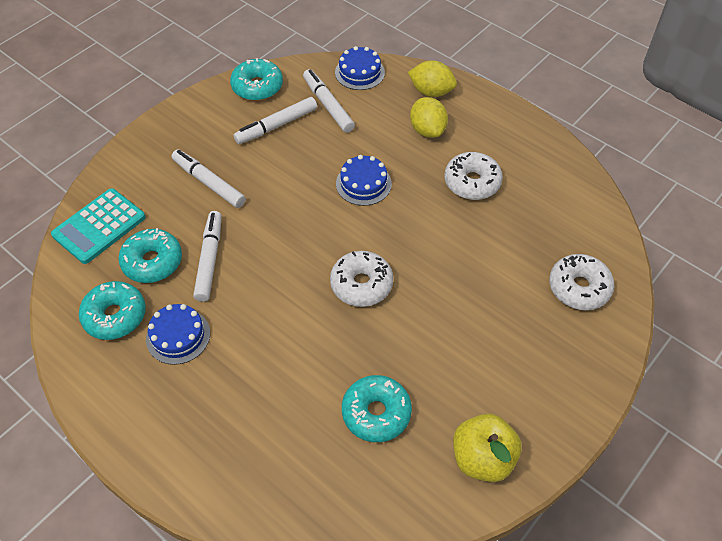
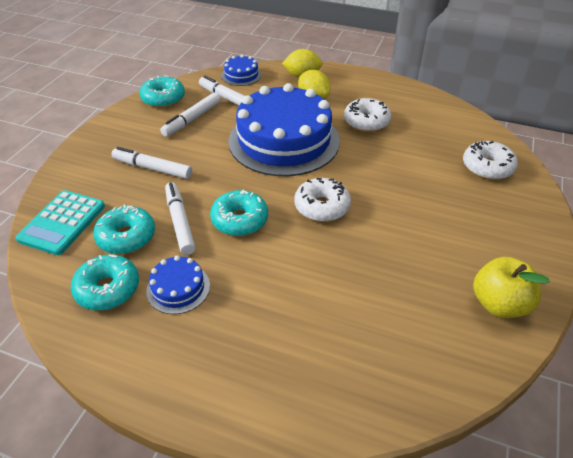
camera: 20 degrees left, 10 degrees down
blue cake [336,155,392,206] -> blue cake [228,83,340,176], size x2.35
turquoise donut [342,375,412,442] -> turquoise donut moved to [210,190,268,236]

